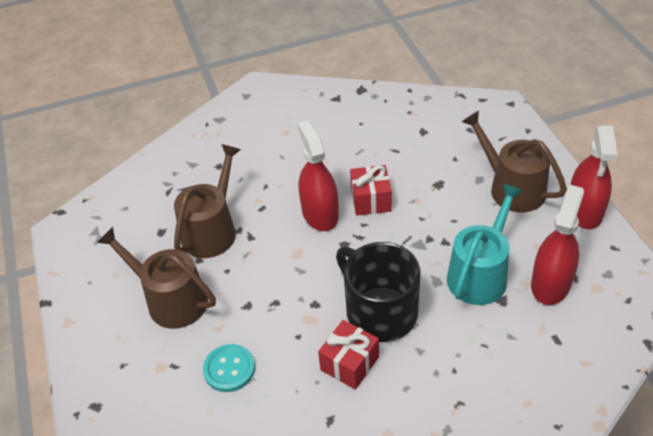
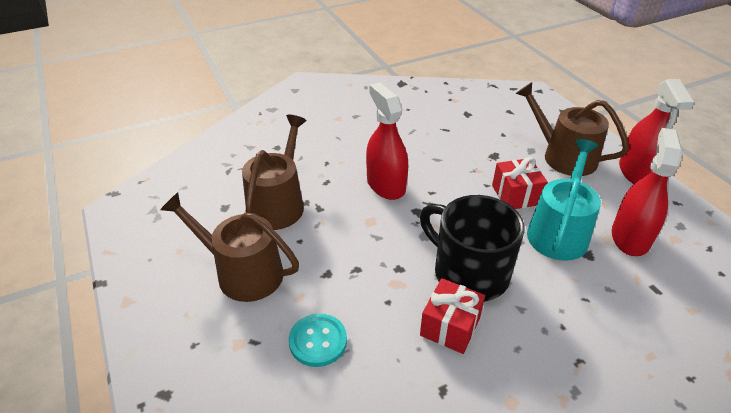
camera: 10 degrees left, 5 degrees down
red gift [350,165,392,216] -> red gift moved to [492,157,548,209]

